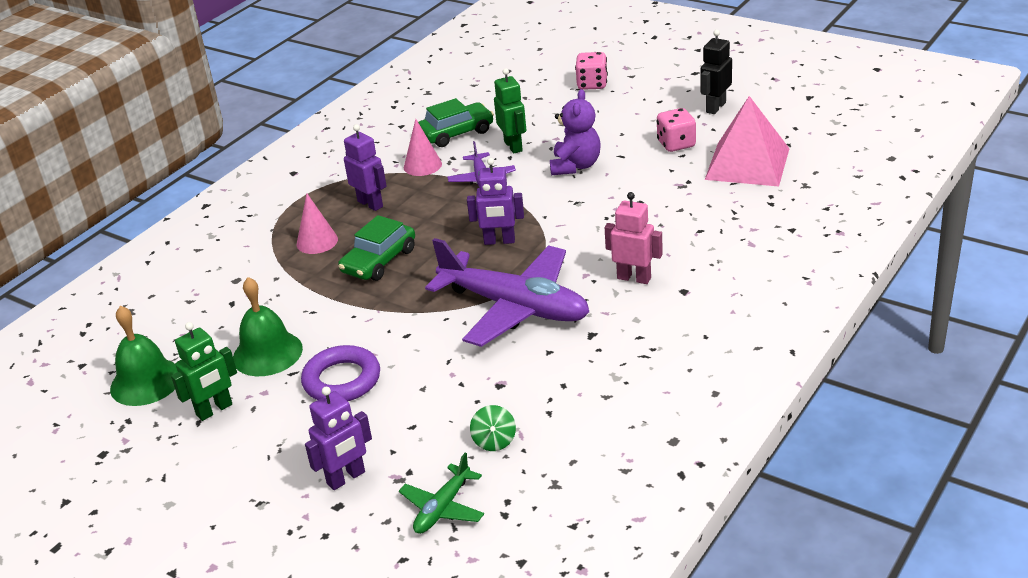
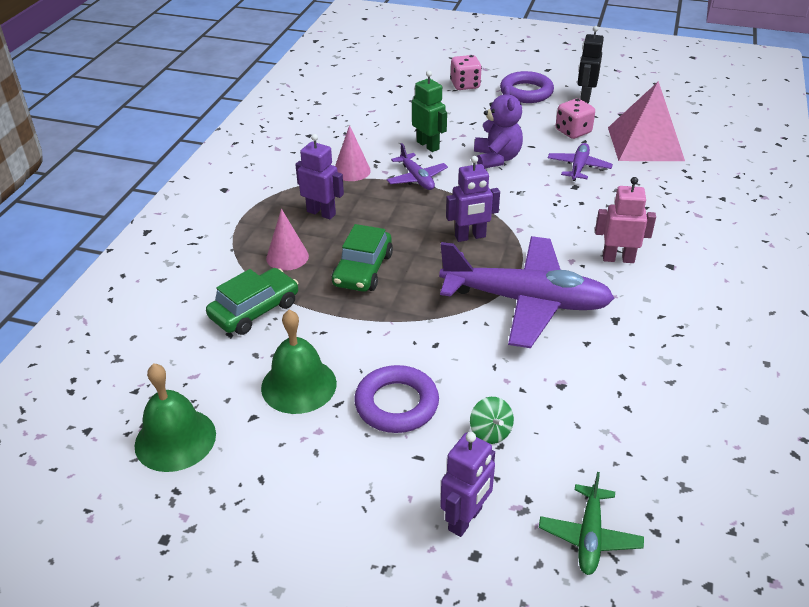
camera: 20 degrees left, 5 degrees up
green robot [171,322,237,421] -> none
green car [418,98,494,147] -> green car moved to [206,268,298,335]
green spinning top [470,405,516,451] -> green spinning top moved to [470,397,514,444]
none -> purple ring [500,71,554,103]
none -> purple plane [548,143,613,181]

